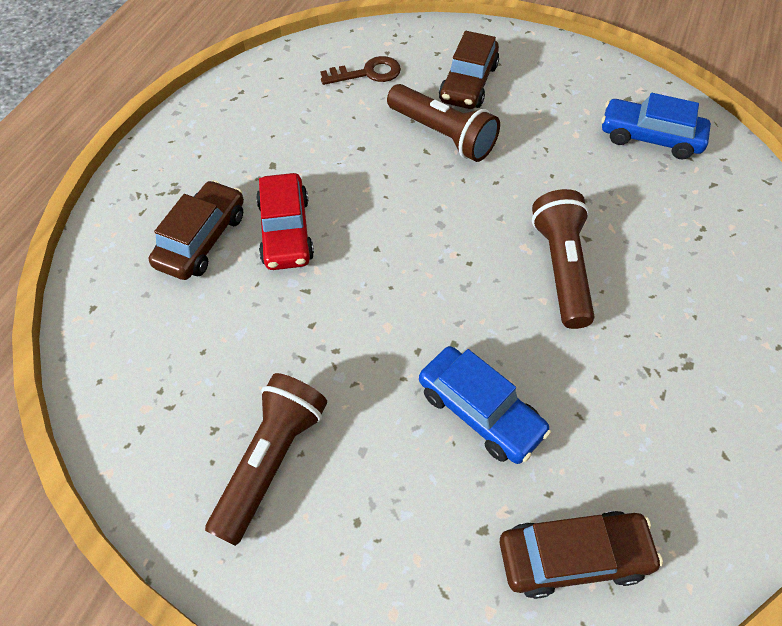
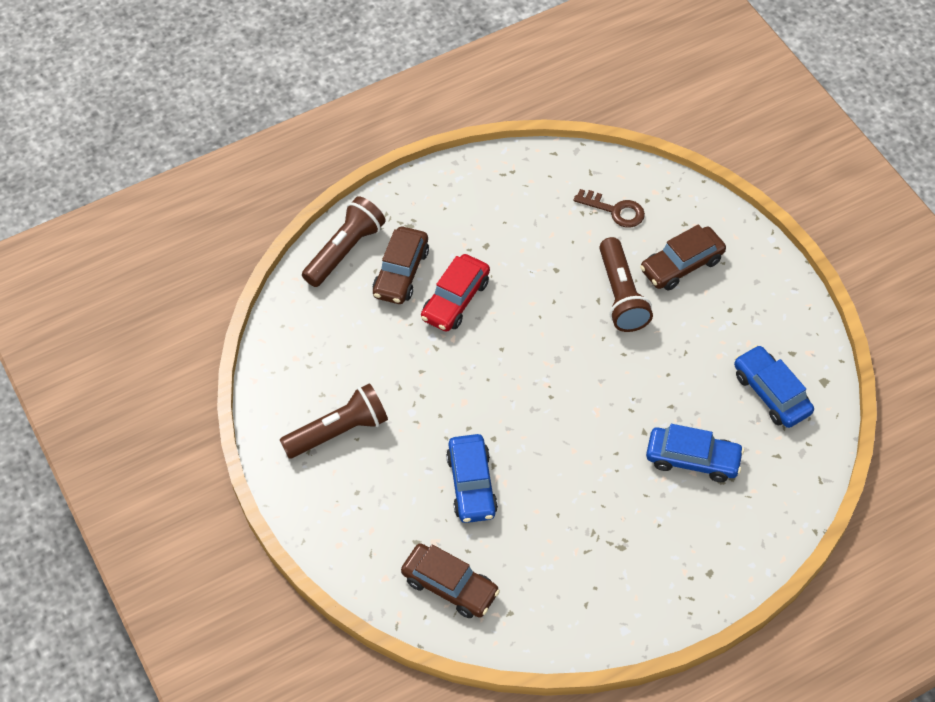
camera: 40 degrees right, 0 degrees up
brown car [149,180,244,280] -> brown car turned 135 degrees clockwise [372,227,429,304]
brown flashlight [532,189,595,329] -> brown flashlight moved to [302,196,386,287]
none -> blue car [646,424,744,482]

